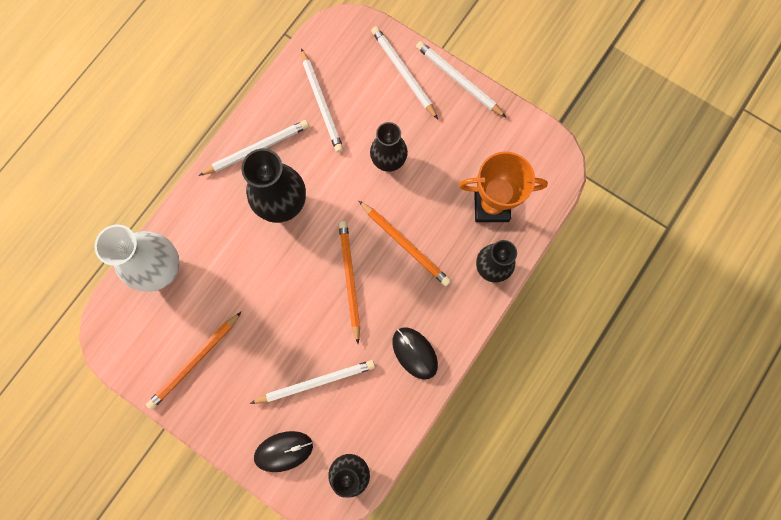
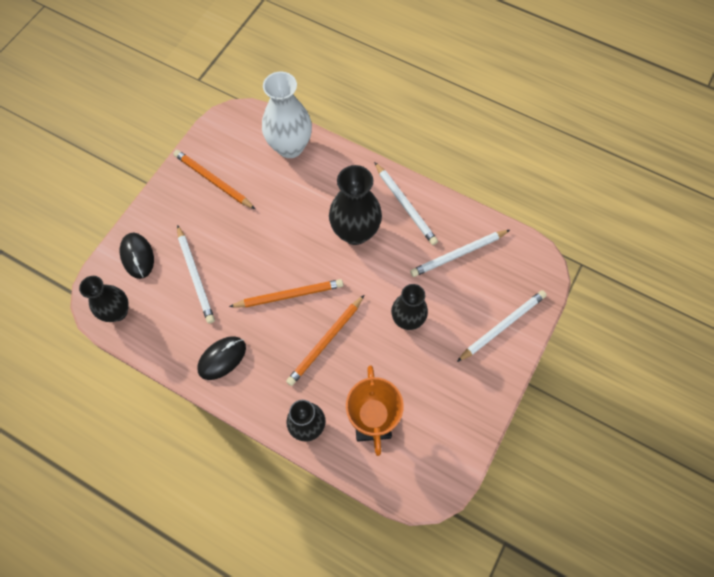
camera: 85 degrees right, 10 degrees down
white pencil [416,41,506,117] -> none

